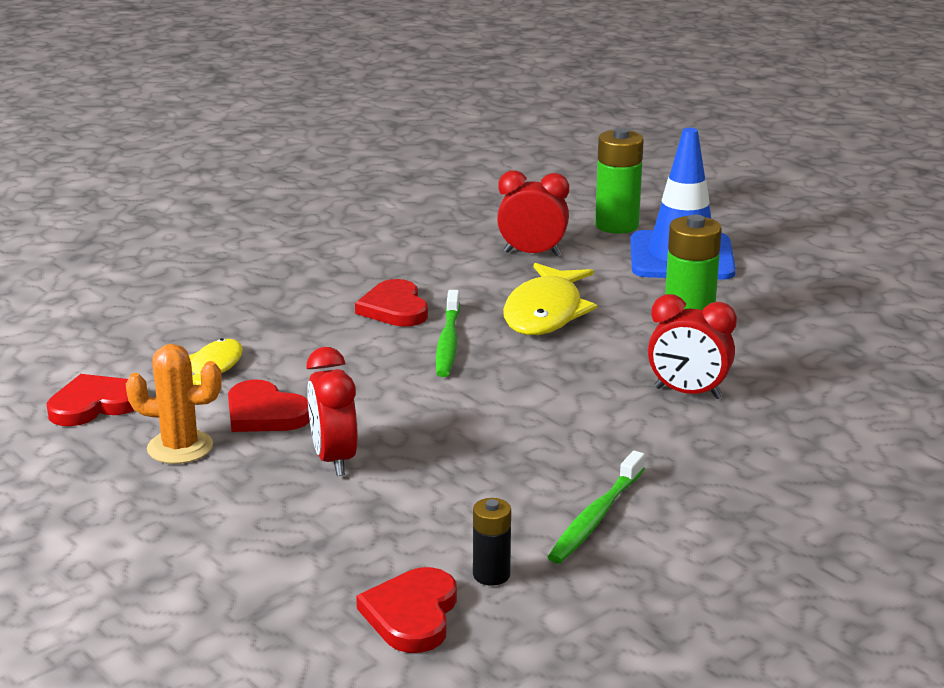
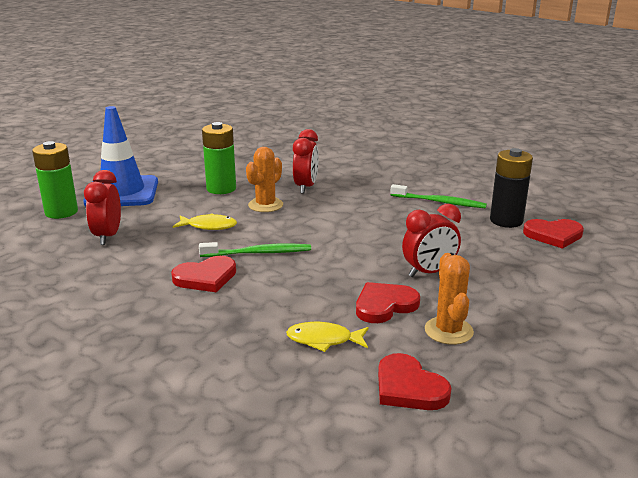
camera: 100 degrees left, 0 degrees up
red heart [228,380,310,432] -> red heart turned 150 degrees counterclockwise [356,282,420,323]
black battery [473,498,511,586] -> black battery [490,148,533,228], size x1.77
yellow fish [503,263,597,335] -> yellow fish [173,213,237,230], size x0.58
none -> orange cactus [246,147,283,212]

